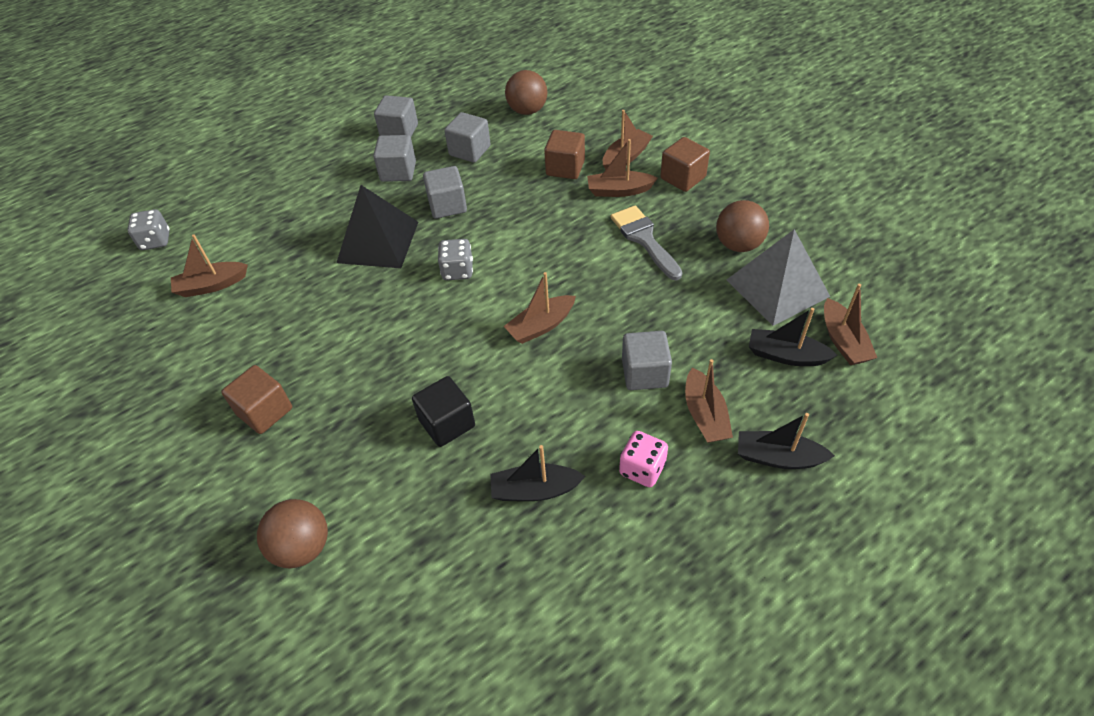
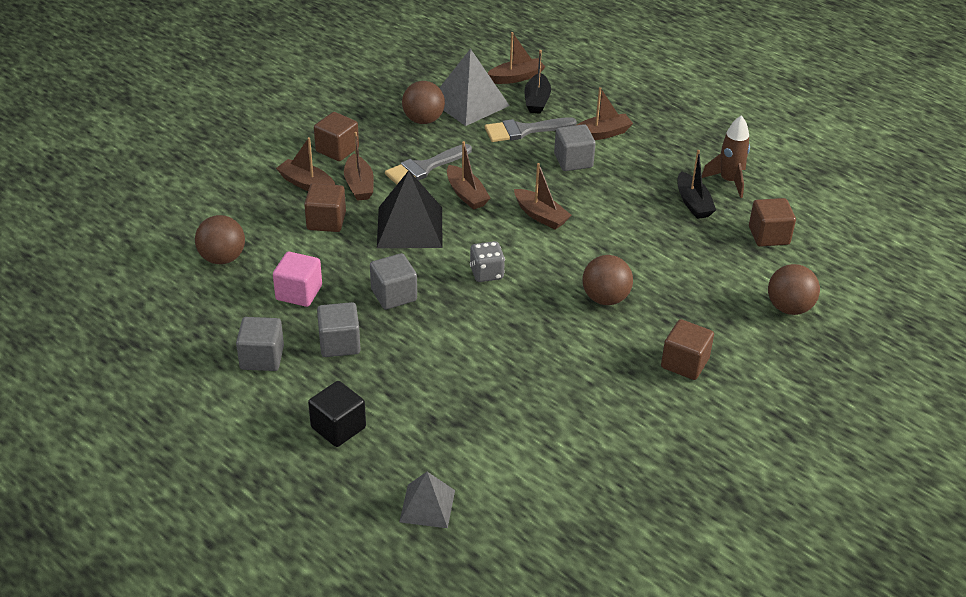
camera: 105 degrees left, 10 degrees down
grey dice [127,209,170,250] -> none
brown boat [171,234,248,297] -> brown boat moved to [447,141,490,210]
black pyramid [336,185,418,268] -> black pyramid moved to [377,170,442,248]
black cube [412,376,475,447] -> black cube moved to [308,381,366,447]
grey cube [444,112,491,163] -> pink cube [273,252,322,307]
pink dice [619,431,668,487] -> none
black boat [738,413,835,469] -> none
none -> grey pyramid [399,472,455,528]
none -> grey brush [485,117,577,142]
none -> brown ball [582,255,633,305]
none -> brown rocket [702,115,750,198]
none -> brown cube [749,198,796,247]

